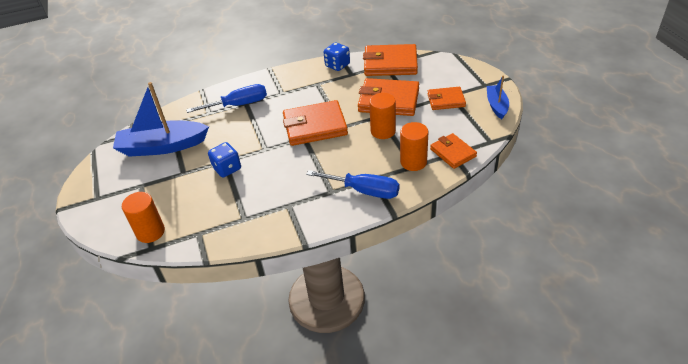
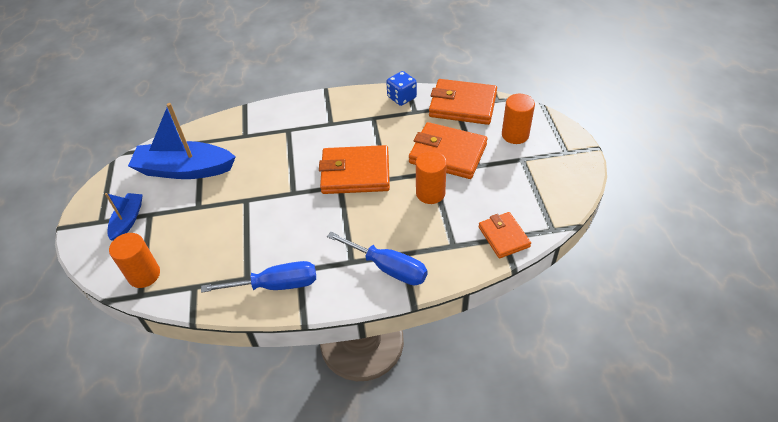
camera: 10 degrees right, 5 degrees up
blue screwdriver [186,84,267,113] -> blue screwdriver moved to [201,261,316,293]
blue dice [208,142,241,178] -> none
orange cylinder [400,122,428,171] -> orange cylinder moved to [502,94,535,144]
orange wallet [427,87,466,110] -> none
blue boat [487,75,509,119] -> blue boat moved to [105,193,143,241]

